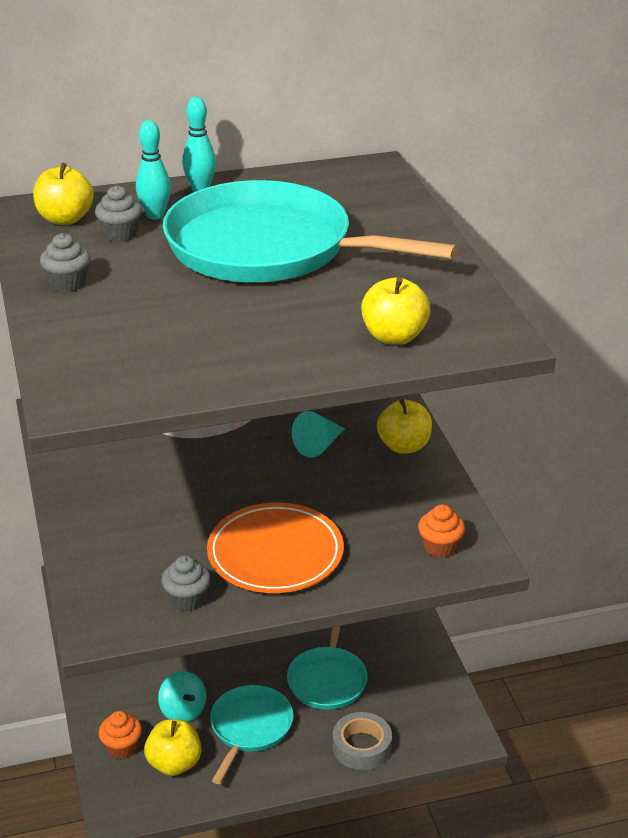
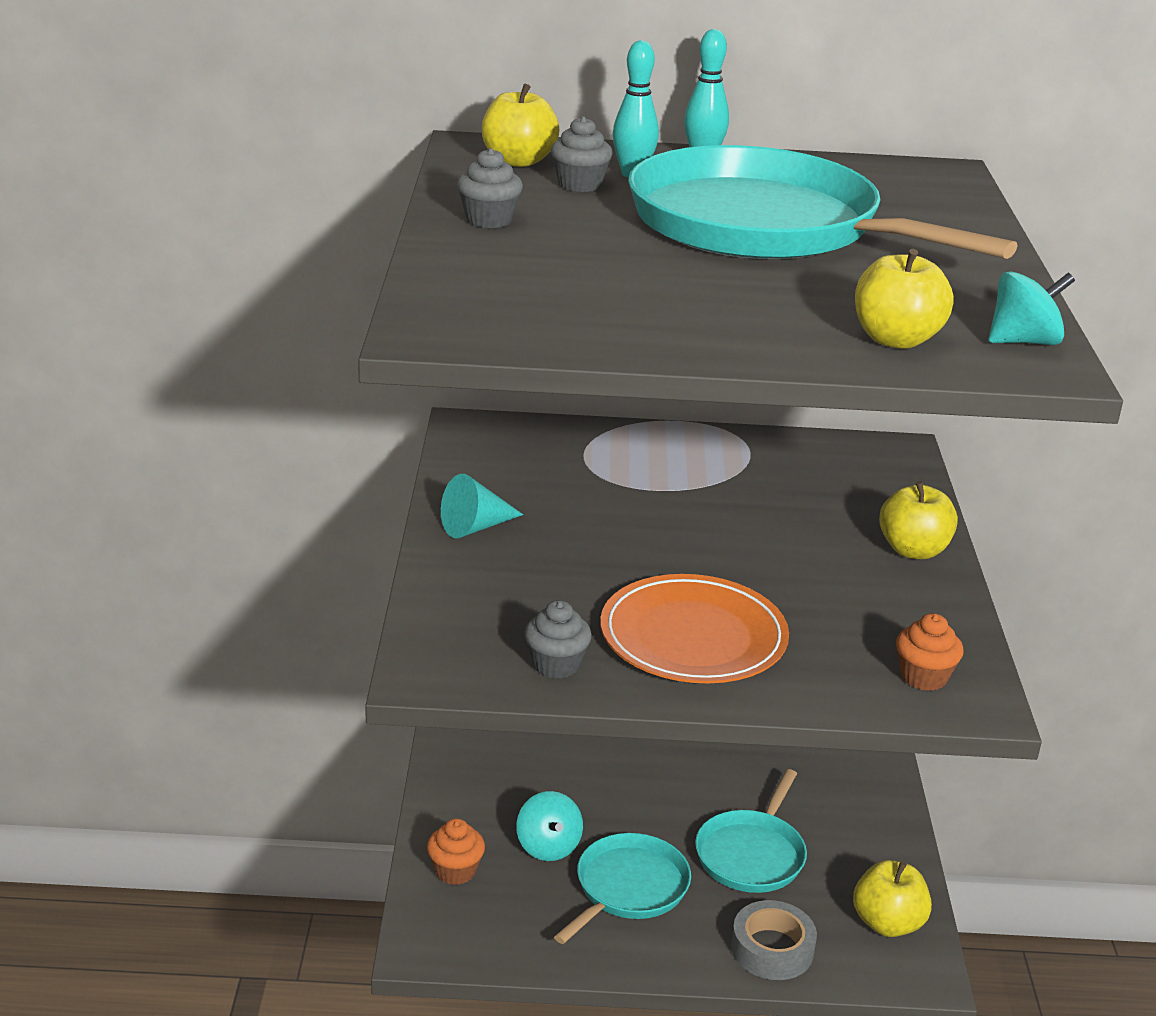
camera: 15 degrees right, 5 degrees down
yellow apple [144,719,202,776] -> yellow apple moved to [853,860,932,937]
turquoise cone [292,411,345,458] -> turquoise cone moved to [441,474,523,538]
none -> turquoise spinning top [988,271,1075,345]

